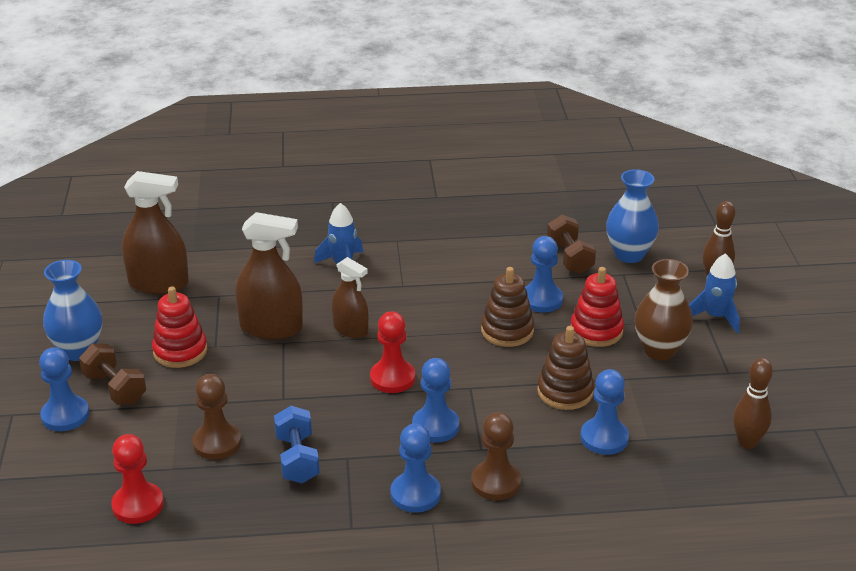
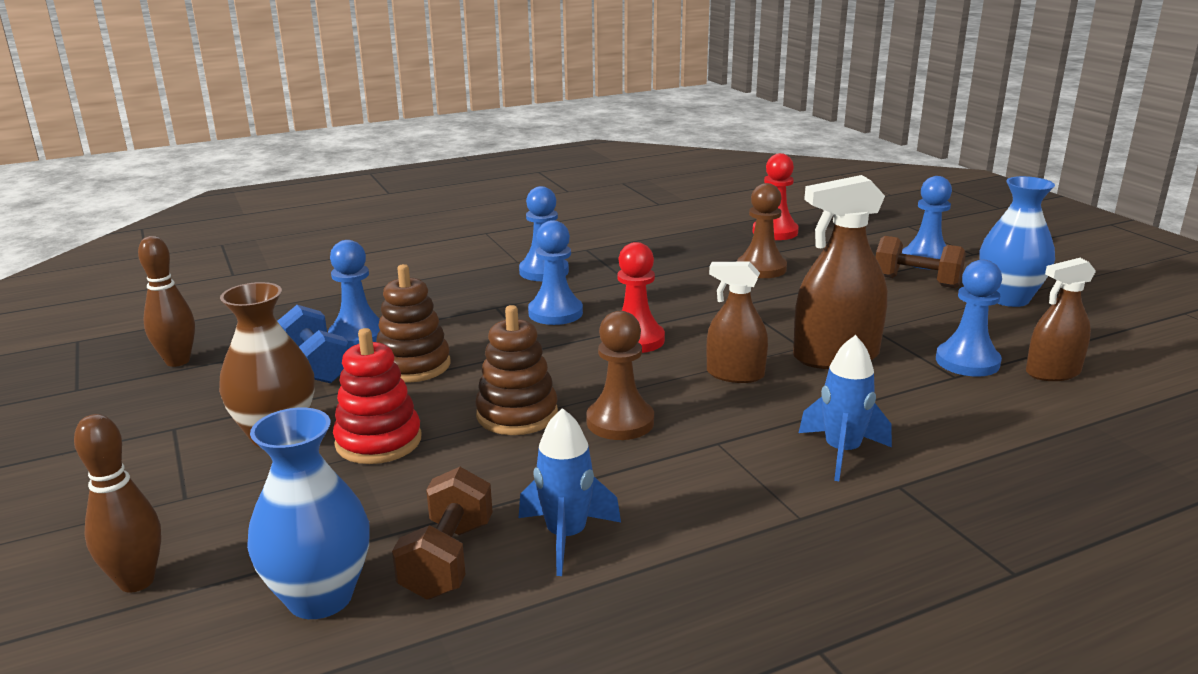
camera: 160 degrees right, 10 degrees down
brown spray bottle [122,171,189,294] -> brown spray bottle [1026,258,1096,381], size x0.63
red stacking toy [152,286,207,368] -> none
blue dumbbell [274,406,320,483] -> blue dumbbell moved to [278,305,349,383]
brown pawn [471,412,521,500] -> brown pawn moved to [586,311,654,440]
blue pawn [525,236,563,312] -> blue pawn moved to [936,259,1002,377]
brown dumbbell [547,215,596,274] -> brown dumbbell turned 45 degrees clockwise [392,467,492,600]
blue rocket [689,253,740,333] -> blue rocket moved to [519,408,621,576]

